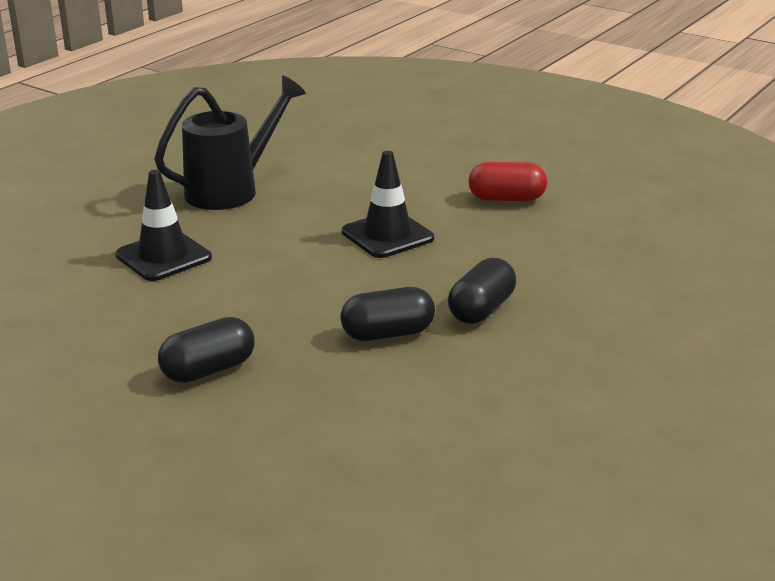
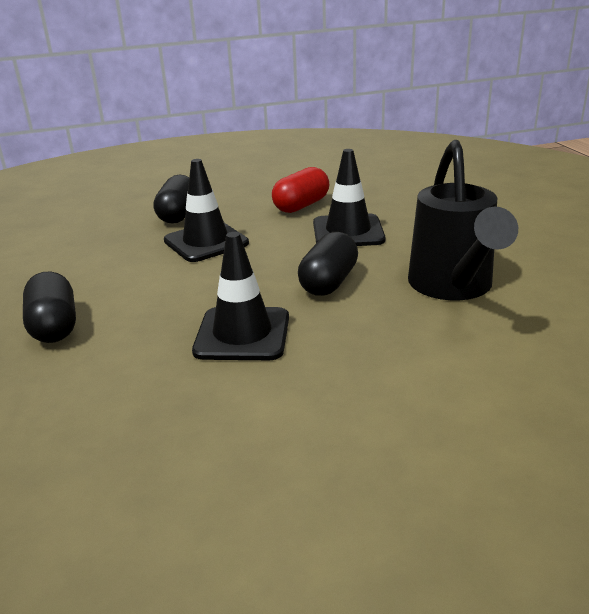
camera: 130 degrees right, 0 degrees up
black capsule [340,287,435,341] -> black capsule moved to [298,232,358,296]
red capsule [468,162,547,201] -> red capsule moved to [272,167,329,213]
none -> black traffic cone [164,159,249,262]

